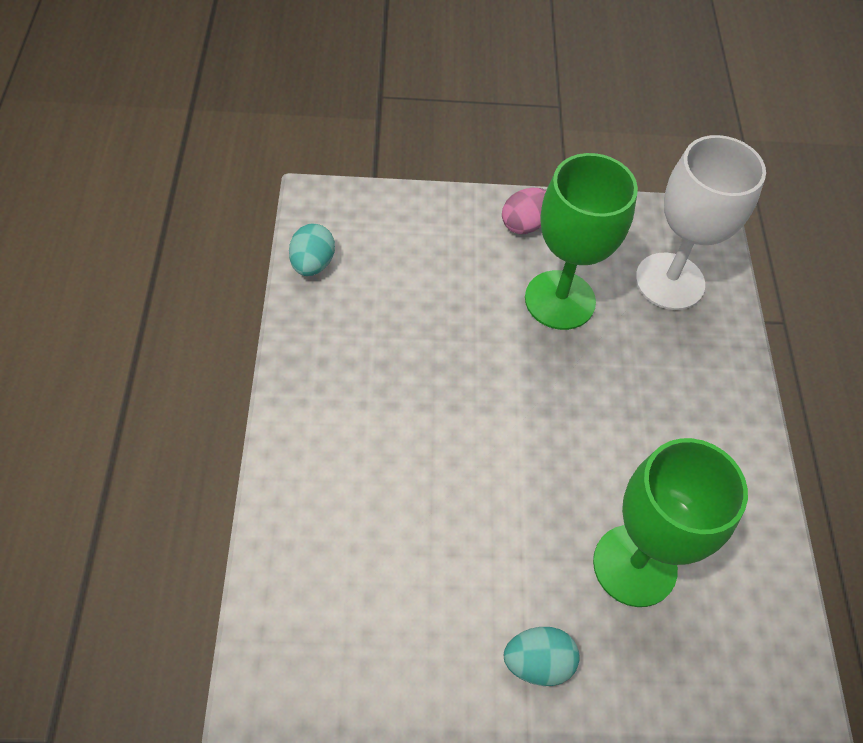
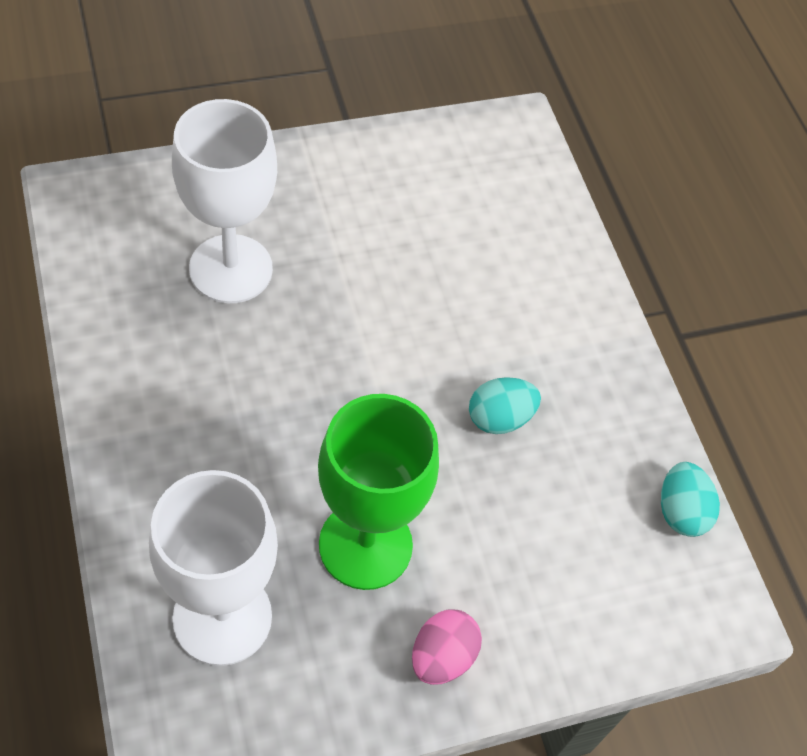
camera: 160 degrees right, 0 degrees up
turquoise egg [504,627,580,686] -> turquoise egg moved to [469,377,541,434]
green goblet [593,438,748,607] -> white goblet [172,99,277,303]

